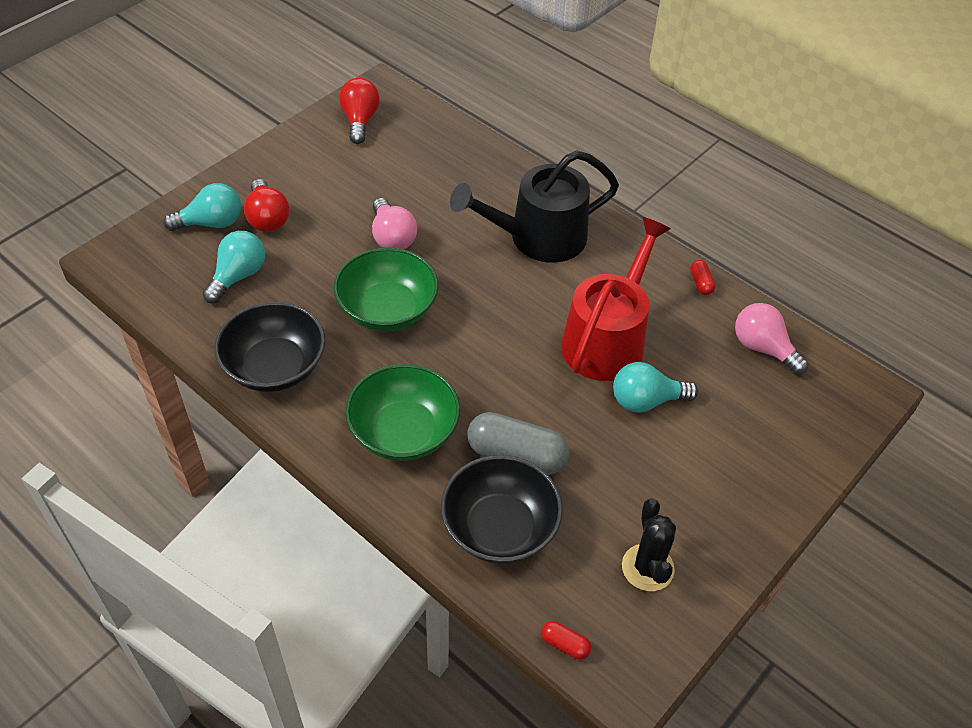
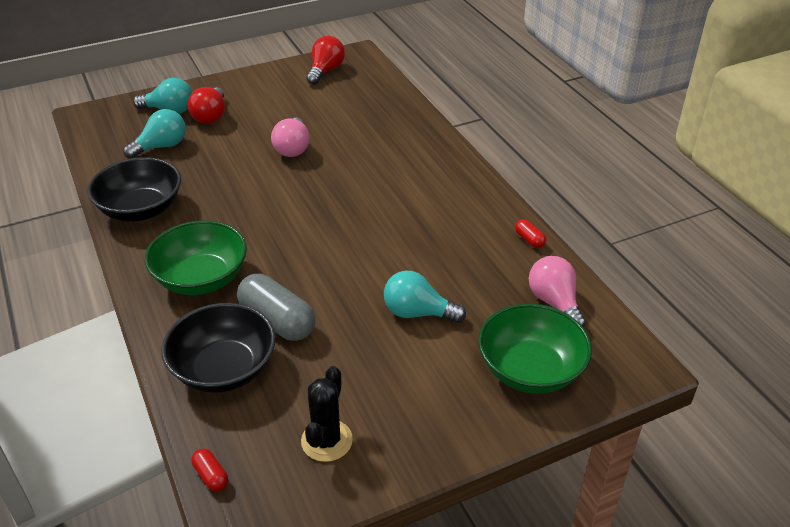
camera: 25 degrees right, 10 degrees down
green bowl [334,248,438,331] -> green bowl moved to [478,303,592,394]
black watering can [450,150,619,263] -> none
red watering can [561,217,671,381] -> none
red capsule [690,260,716,295] -> red capsule turned 45 degrees counterclockwise [515,219,546,248]

